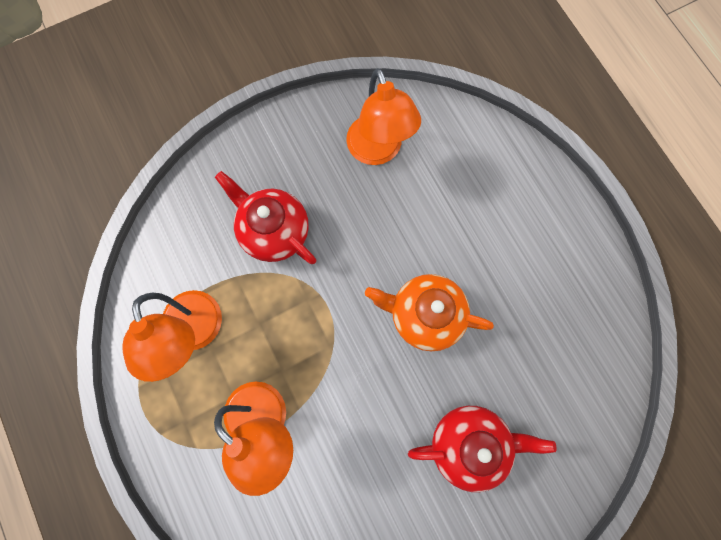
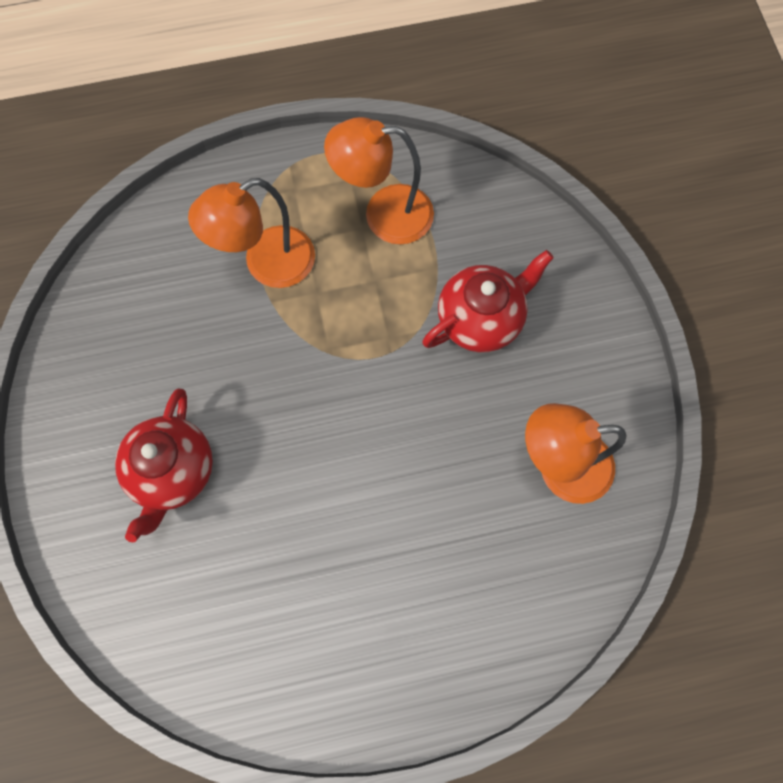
camera: 105 degrees right, 5 degrees down
orange teapot [365,274,494,351] -> none

